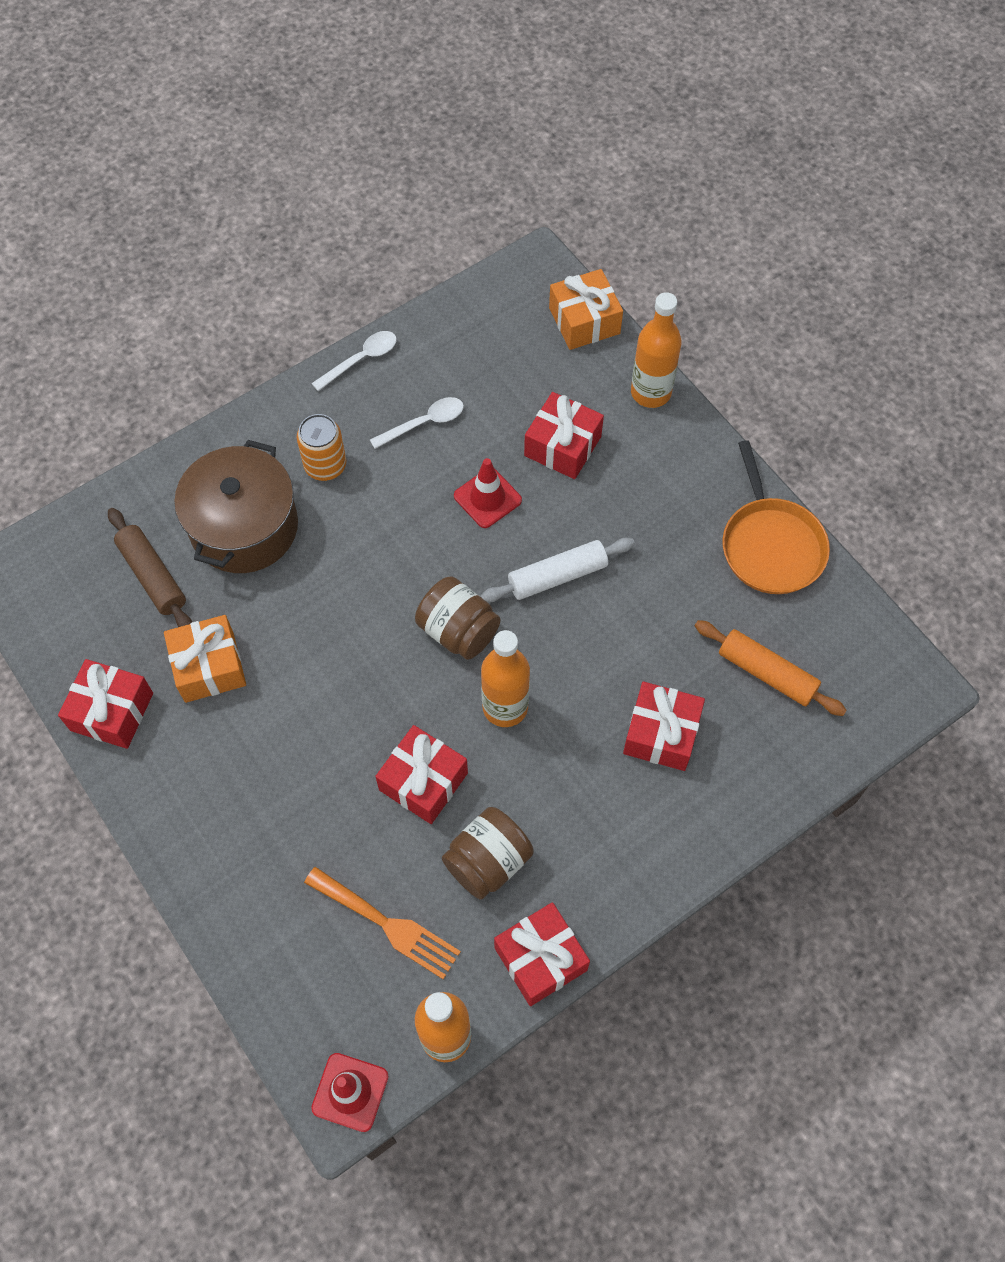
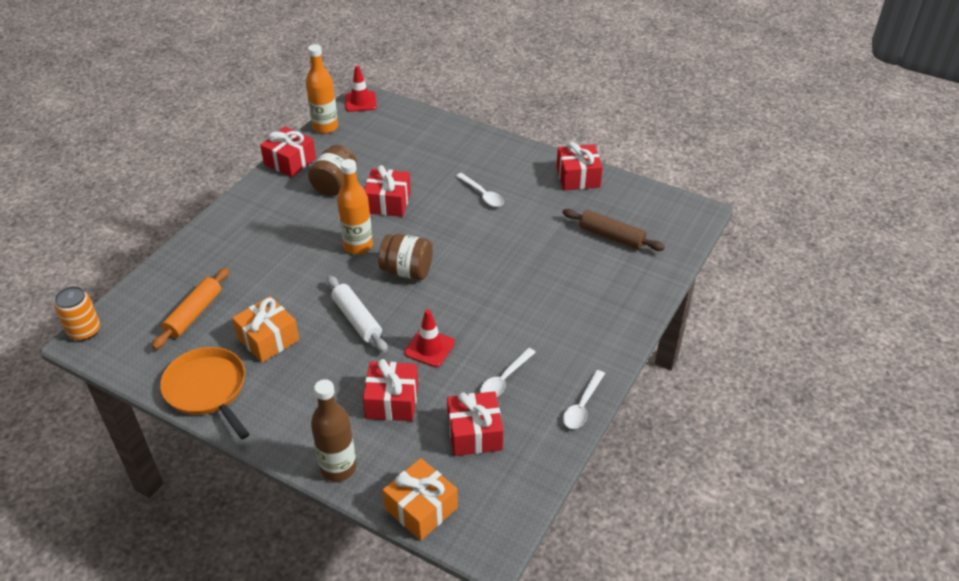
camera: 155 degrees right, 20 degrees down
orange gift [164,615,246,703] -> orange gift moved to [232,296,299,362]
brown pot [174,440,298,573] -> none
orange can [297,414,346,481] -> orange can moved to [54,286,100,341]
orange fork [304,867,461,979] -> none
white rolling pin [480,538,635,603] -> white rolling pin turned 75 degrees counterclockwise [327,276,388,353]
red gift [623,682,705,771] -> red gift moved to [447,391,503,456]
orange bottle [631,292,682,408] -> brown bottle [311,379,357,482]
orange rolling pin [695,620,847,716] -> orange rolling pin turned 75 degrees counterclockwise [152,268,229,350]
none -> white spoon [456,173,504,207]

